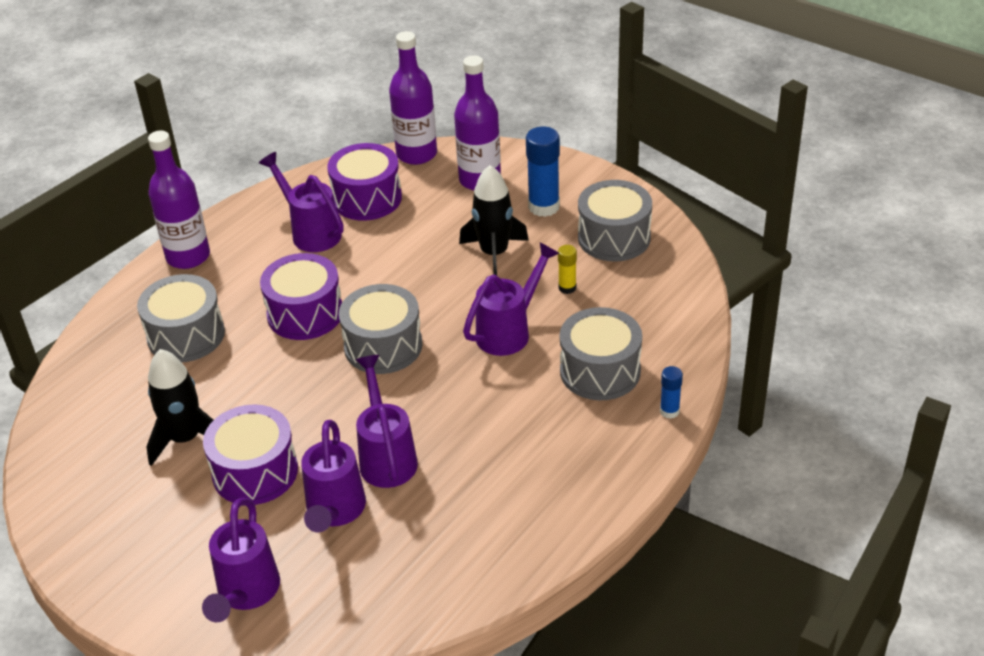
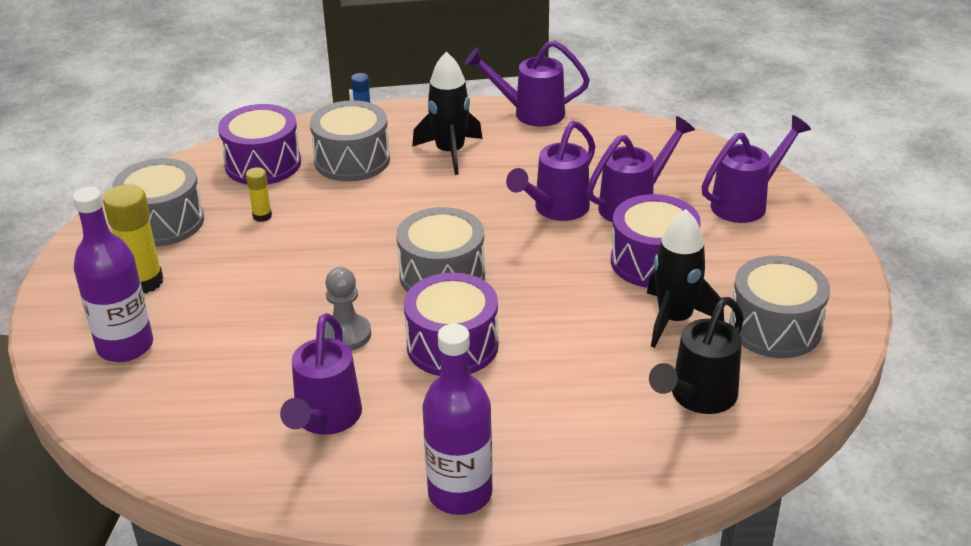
camera: 130 degrees left, 5 degrees down
grey drum [137,274,225,362] -> grey drum moved to [729,256,830,358]
purple drum [327,143,402,221] -> purple drum moved to [218,104,301,185]
purple bottle [389,31,437,165] -> none
black rocket [459,165,529,275] -> black rocket moved to [412,52,483,175]
purple watering can [463,242,560,356] -> purple watering can moved to [465,40,590,127]
blue glue stick [526,126,560,217] -> yellow glue stick [103,184,163,293]
none -> grey pawn [324,267,371,351]
none -> black watering can [649,297,744,414]

